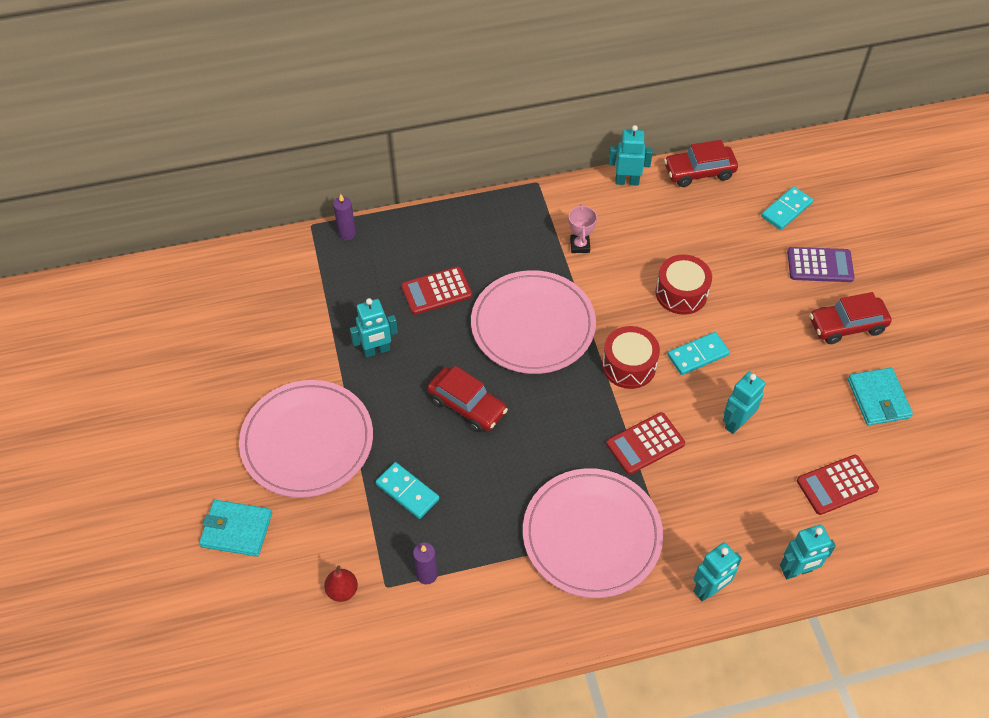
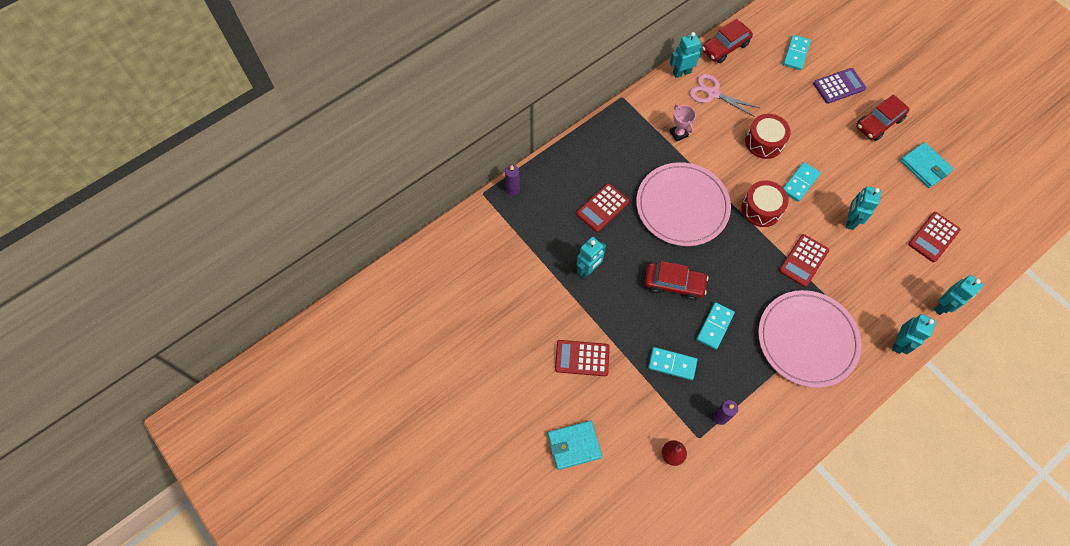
camera: 25 degrees left, 10 degrees up
pink plate [239,380,373,498] -> red calculator [555,340,610,376]
none -> pink scissors [689,74,759,117]
none -> turquoise domino [697,302,735,350]

